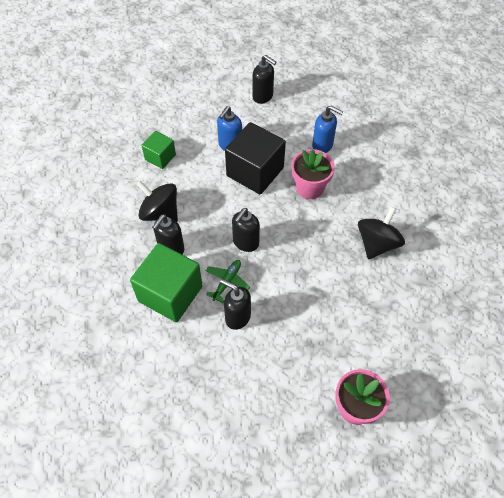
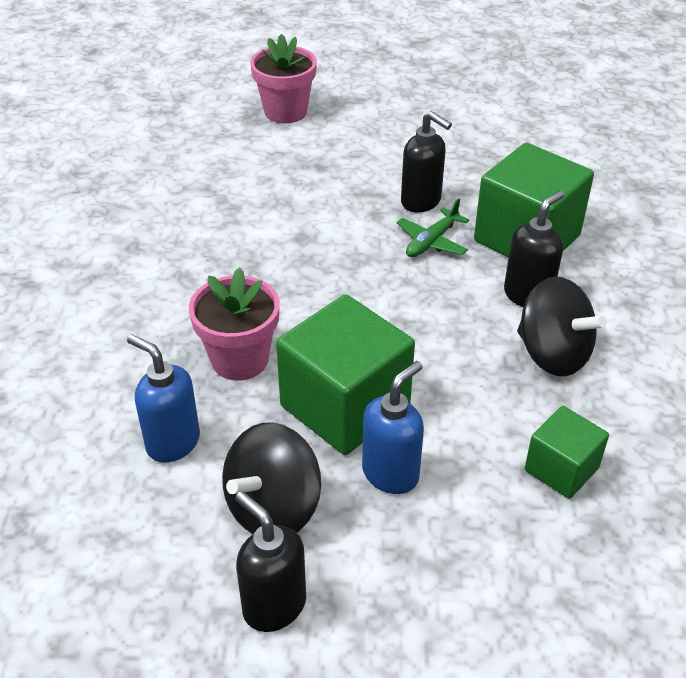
camera: 170 degrees left, 15 degrees down
black cube [225,122,286,194] -> green cube [276,294,415,455]
black soap dispenser [232,208,260,252] -> none
black spinning top [358,207,405,259] -> black spinning top moved to [222,422,321,534]

